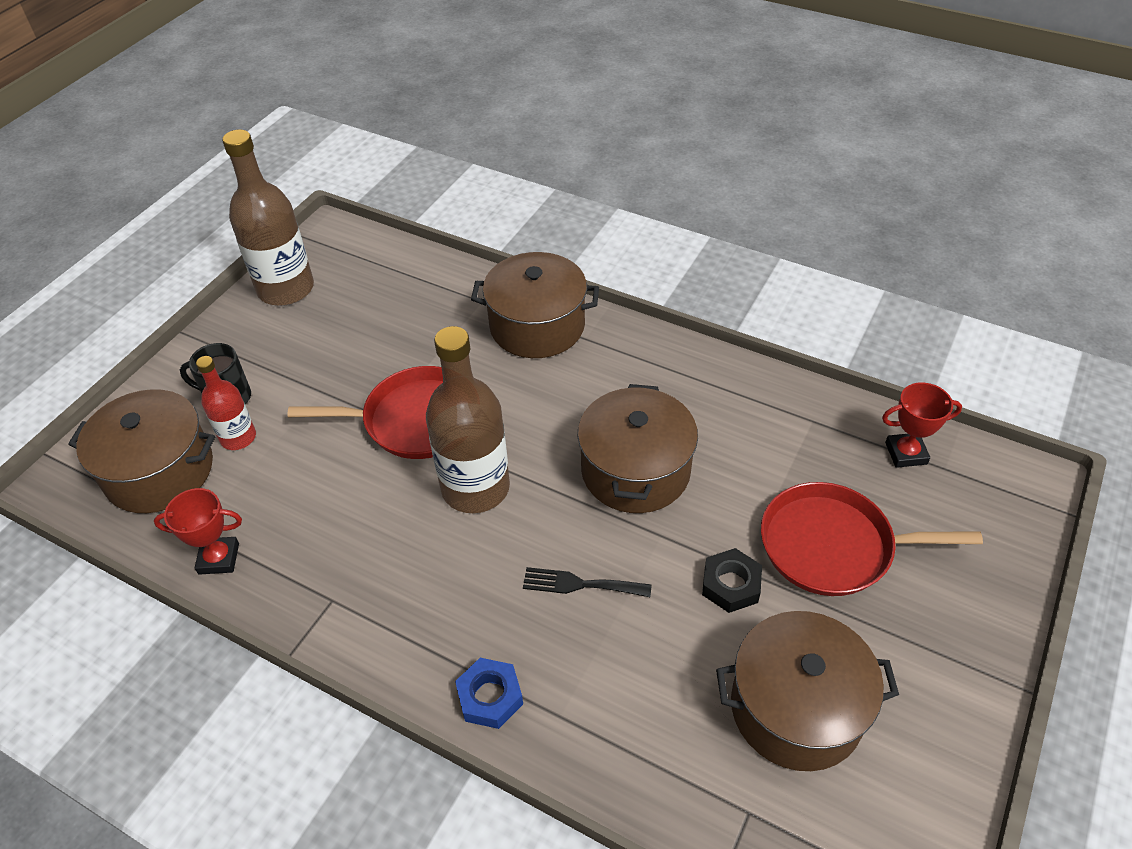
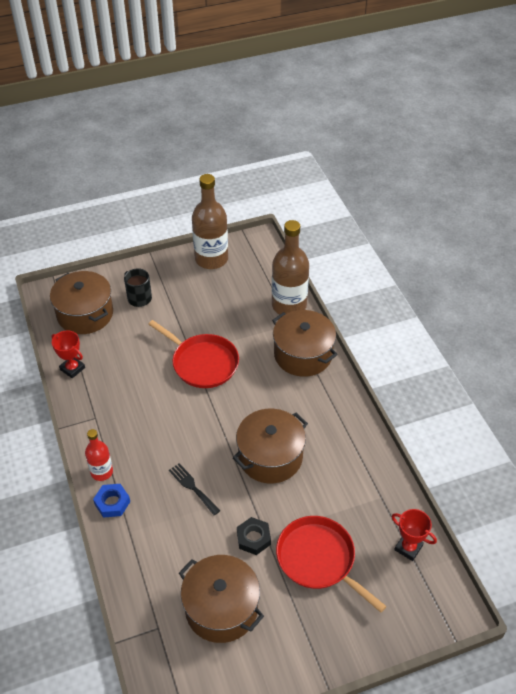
camera: 40 degrees right, 0 degrees up
red bottle [196,356,256,450] -> red bottle moved to [85,429,113,481]
brown bottle [426,326,510,513] -> brown bottle moved to [272,220,309,314]

